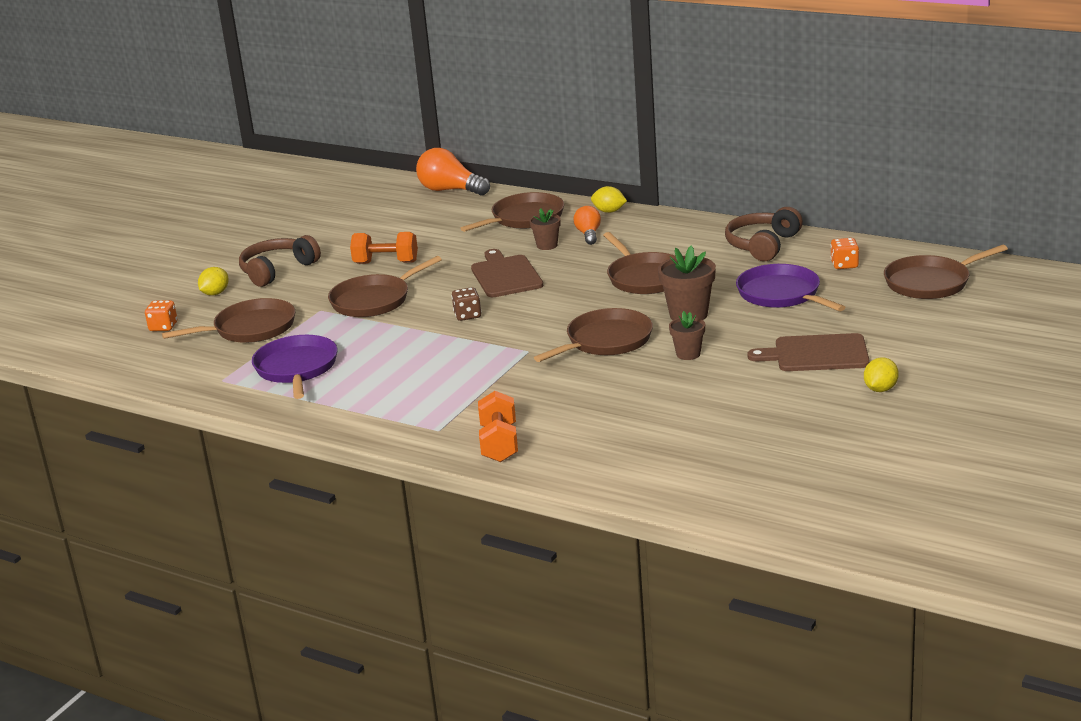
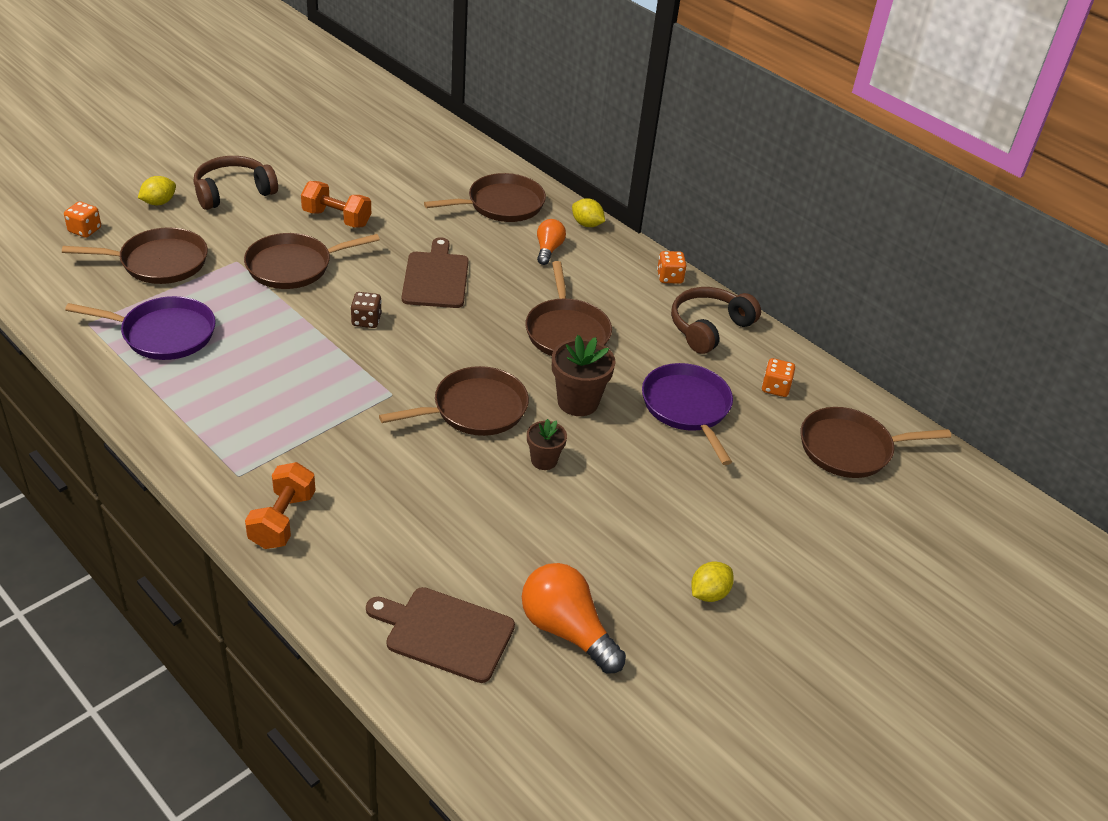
camera: 10 degrees right, 15 degrees up
purple pan [252,335,338,399] -> purple pan turned 90 degrees clockwise [65,296,216,360]
orange light bulb [416,148,490,195] -> orange light bulb moved to [522,563,626,674]
brown flower pot [529,208,561,250] -> none
brown cutting board [747,333,870,371] -> brown cutting board moved to [366,587,515,683]
none -> orange dice [657,251,687,284]

